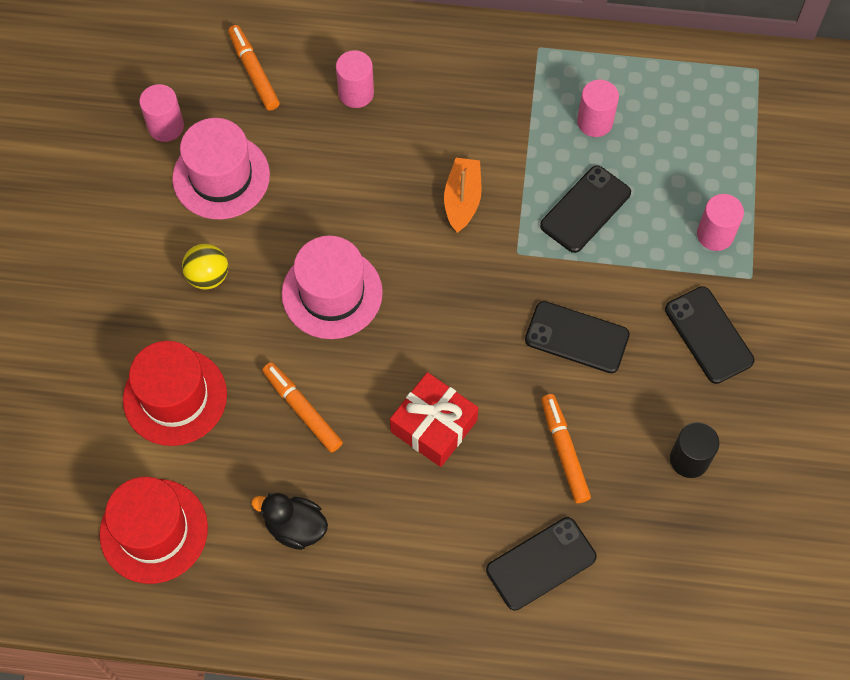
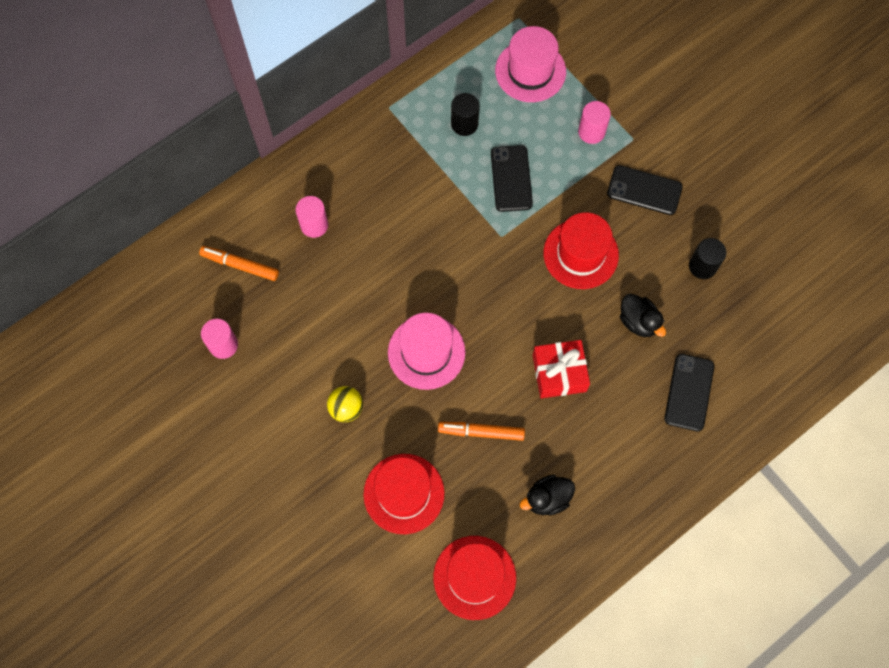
camera: 45 degrees left, 5 degrees up
pink hat [172,118,270,219] -> pink hat moved to [495,26,566,102]
orange boat [444,158,482,233] -> none
black phone [525,301,630,373] -> red hat [543,212,619,289]
orange marker [541,394,591,503] -> black duck [620,294,666,337]
pink cylinder [577,80,619,137] -> black cylinder [451,93,479,136]

